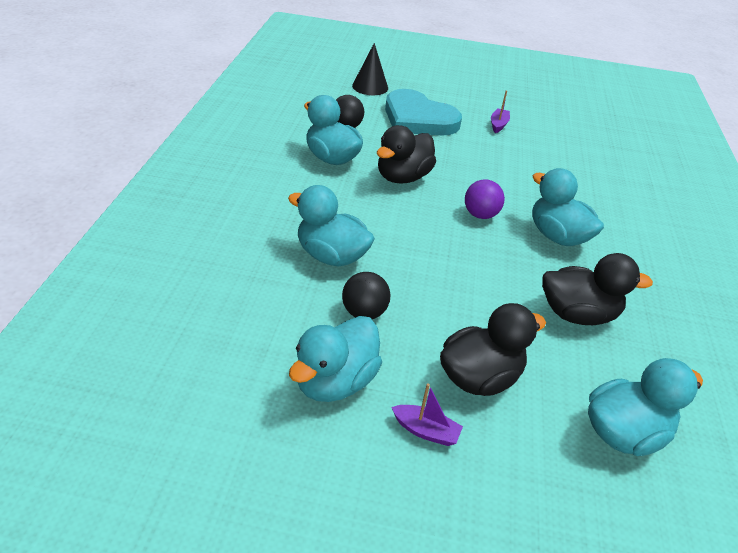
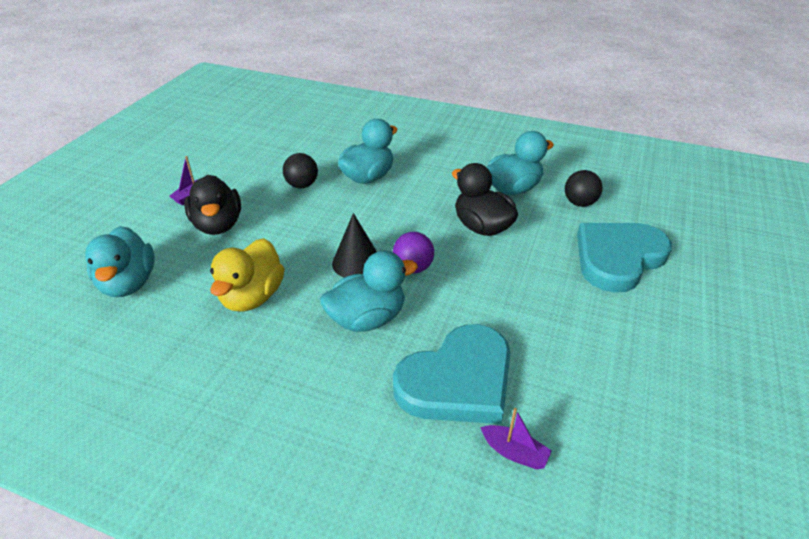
camera: 105 degrees right, 0 degrees up
turquoise duck [289,316,382,402] -> none
black cone [352,43,388,95] -> black cone moved to [332,213,377,277]
purple boat [491,91,510,133] -> purple boat moved to [480,408,552,469]
black duck [542,253,653,325] -> yellow duck [210,238,284,312]
none -> turquoise heart [393,324,511,424]

